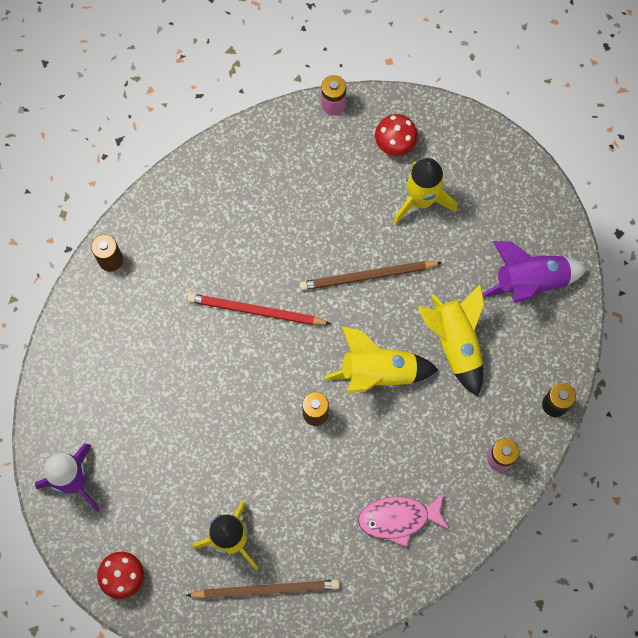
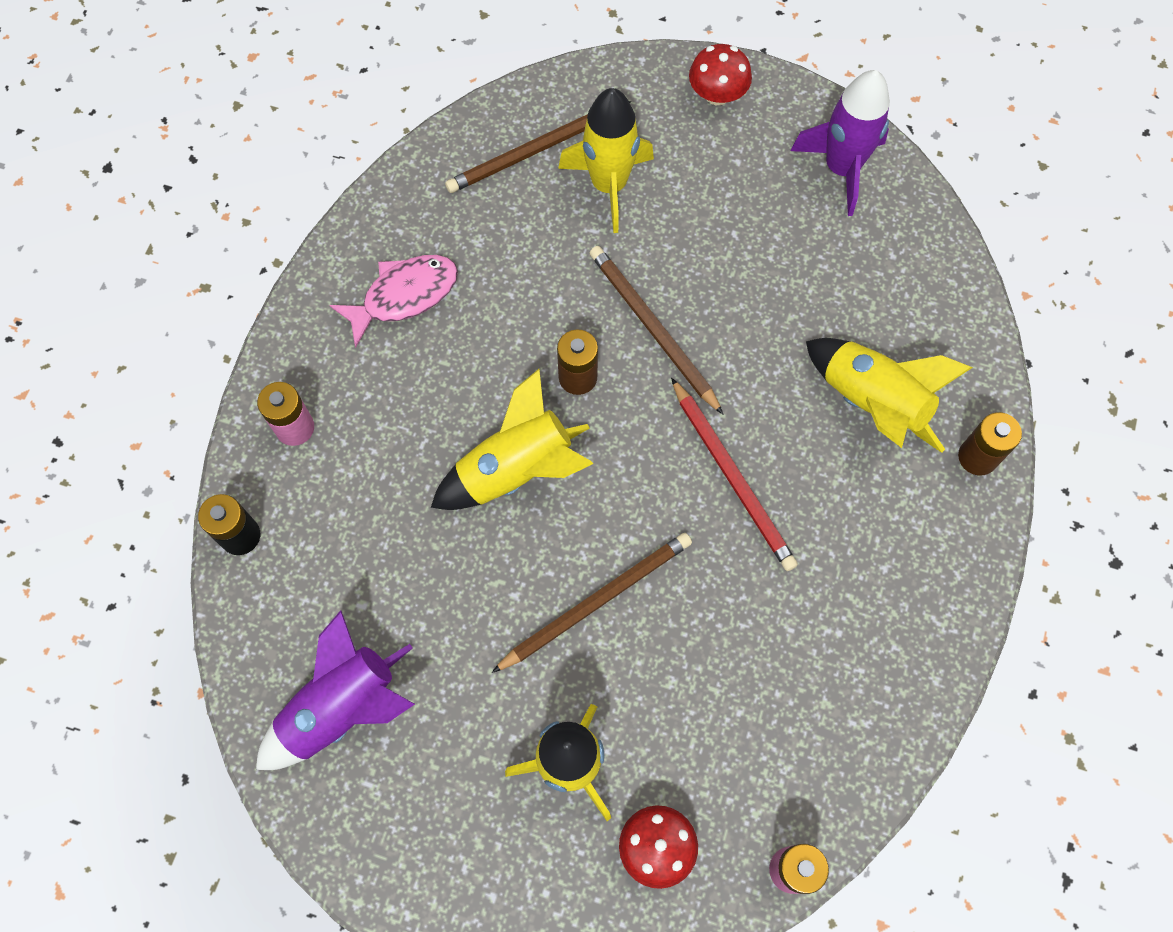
camera: 155 degrees right, 5 degrees down
red pencil [187,293,331,325] -> red pencil turned 75 degrees clockwise [671,378,798,571]
yellow rocket [418,284,485,396] -> yellow rocket moved to [806,338,973,453]
none -> brown pencil [590,246,723,414]

